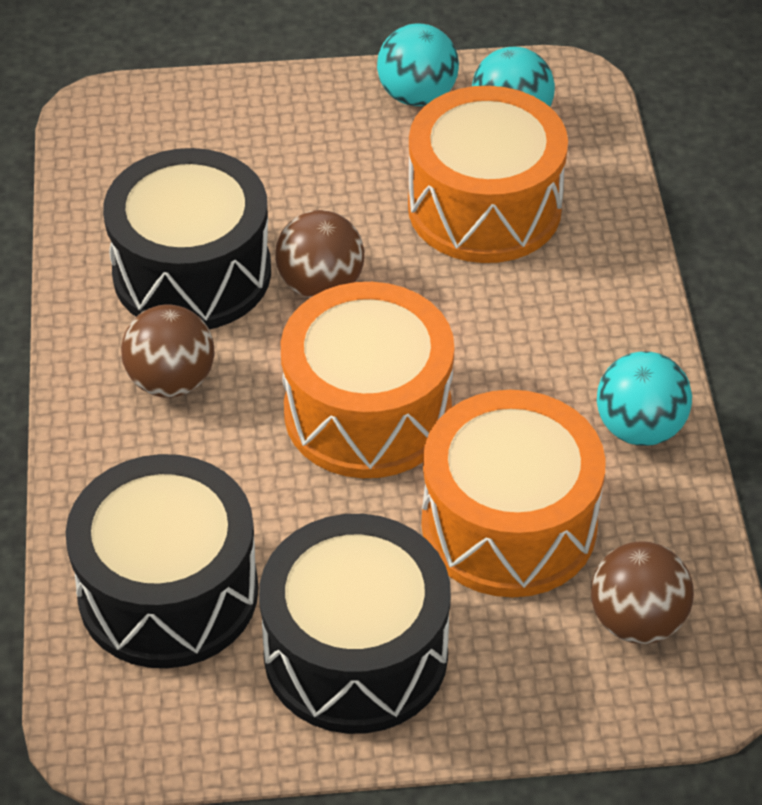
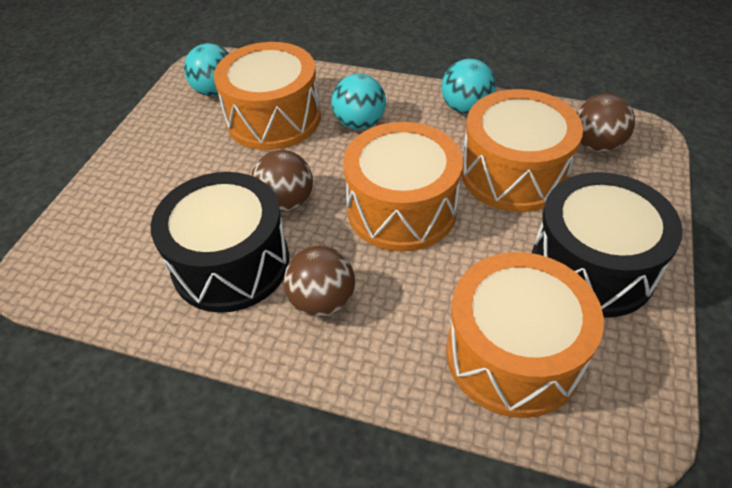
camera: 65 degrees left, 0 degrees up
black drum [66,454,258,668] -> orange drum [446,252,604,418]
turquoise ball [377,24,459,106] -> turquoise ball moved to [331,74,386,130]

